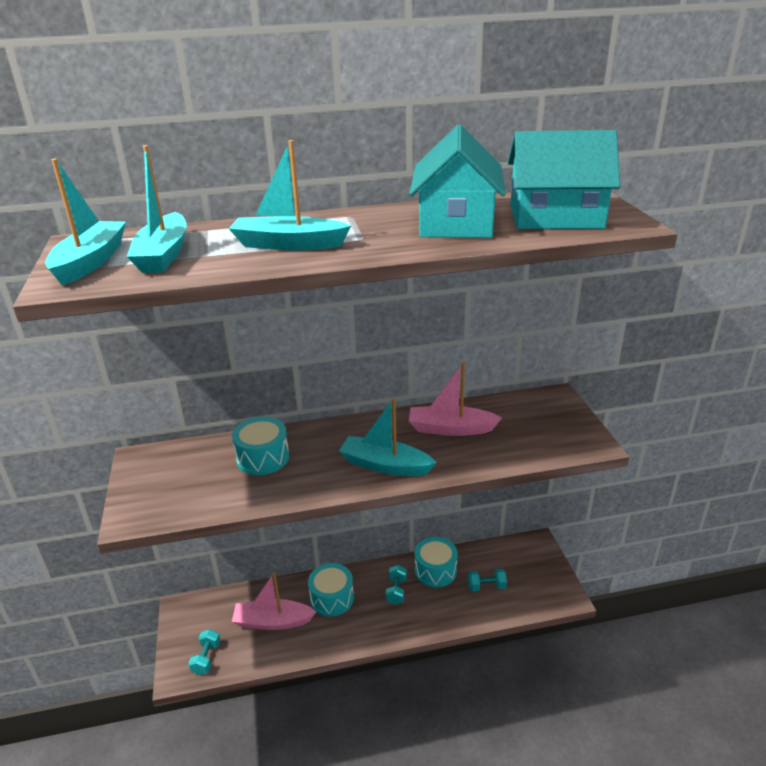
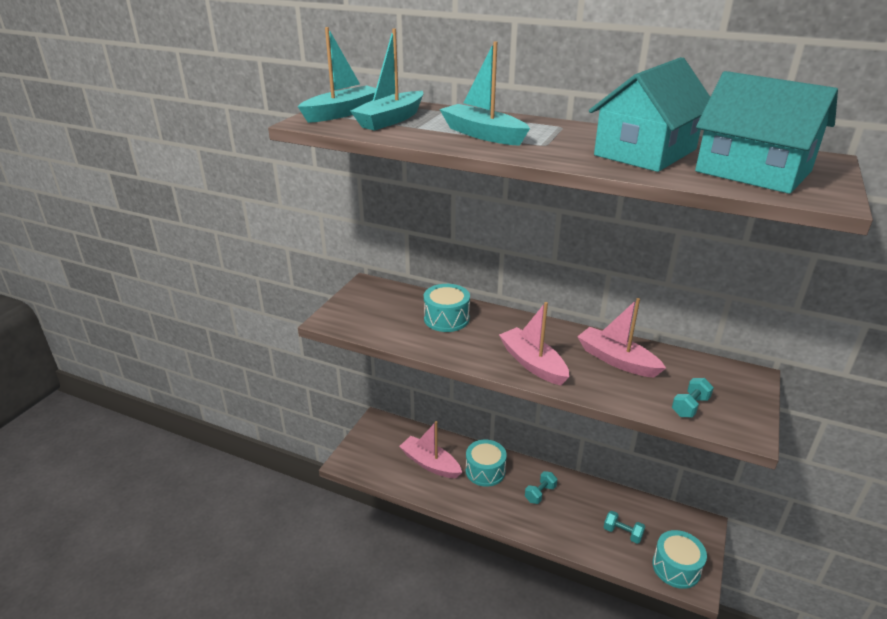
camera: 35 degrees right, 0 degrees up
turquoise dumbbell [188,629,221,675] -> turquoise dumbbell moved to [672,378,714,418]
turquoise boat [339,398,437,476] -> pink boat [499,302,569,385]
turquoise drum [415,537,458,587] -> turquoise drum moved to [652,530,707,589]

